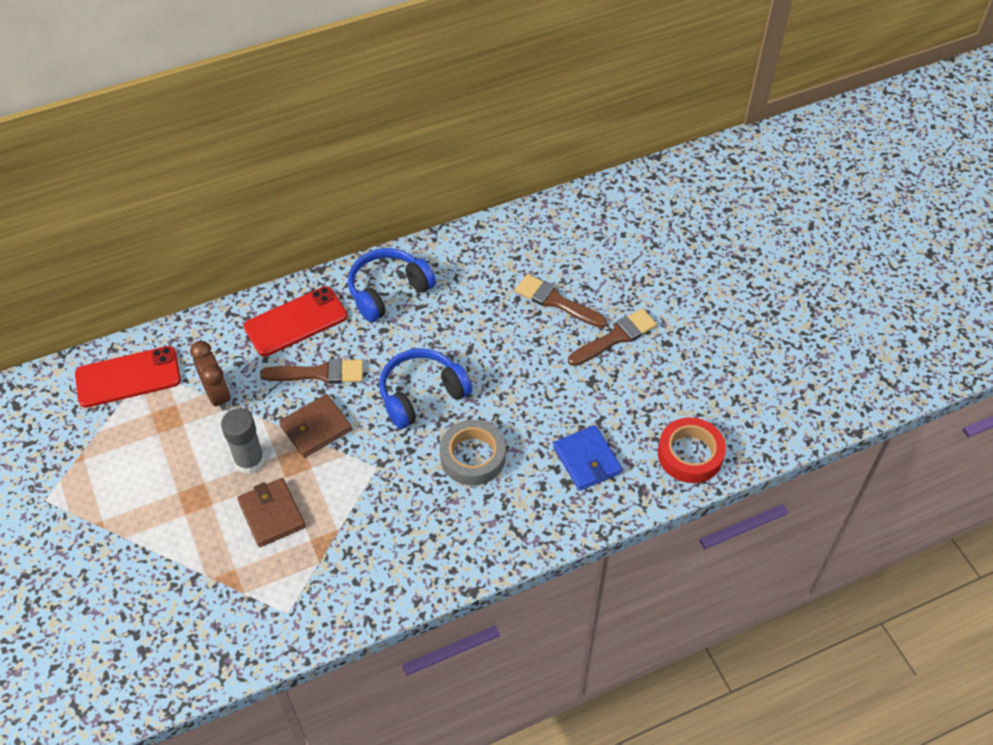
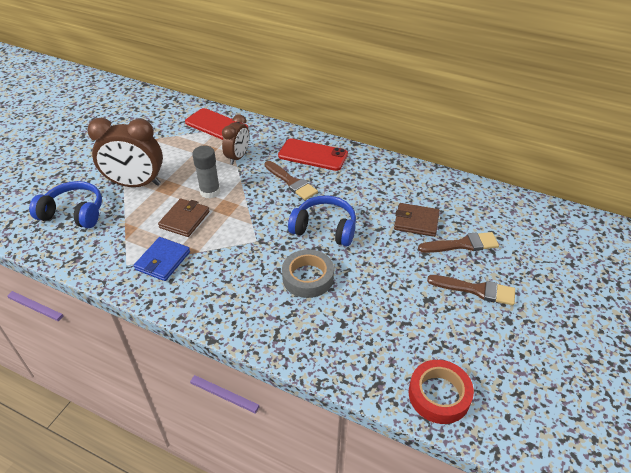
camera: 50 degrees right, 10 degrees down
brown wallet [279,394,352,458] -> brown wallet moved to [394,203,440,237]
blue headphones [348,248,436,322] -> blue headphones moved to [29,181,102,228]
brown brush [515,274,607,328] -> brown brush turned 90 degrees clockwise [418,232,499,253]
blue wallet [553,425,622,491] -> blue wallet moved to [134,237,190,281]
none -> brown clock [87,118,163,187]

